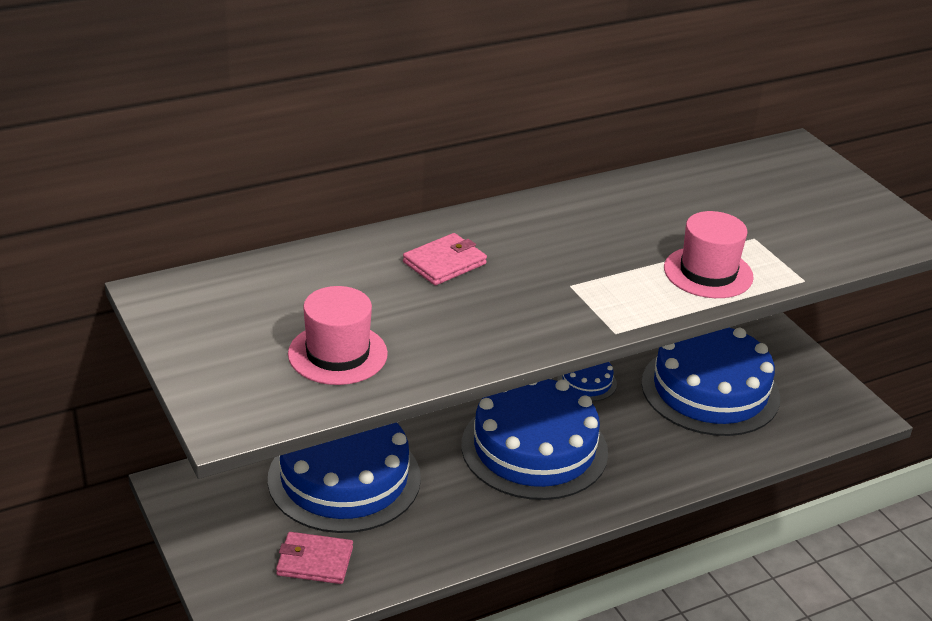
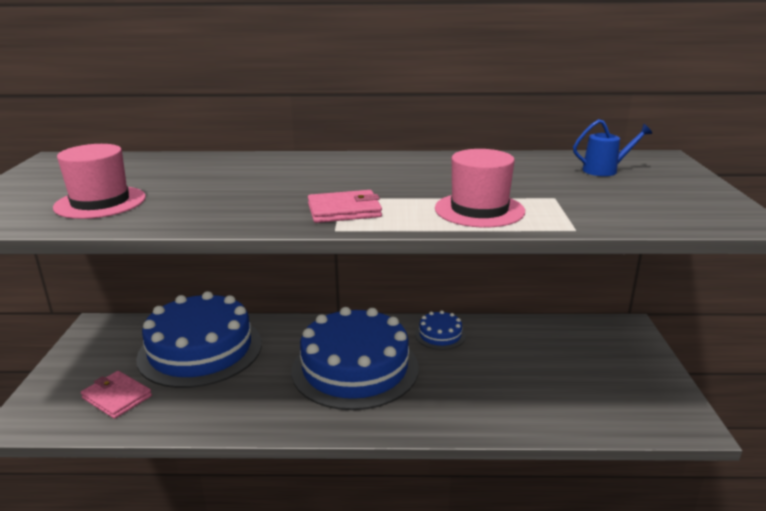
camera: 30 degrees right, 10 degrees down
pink wallet [403,233,487,285] -> pink wallet moved to [308,190,382,223]
blue cake [641,328,780,436] -> none
none -> blue watering can [573,119,652,176]

